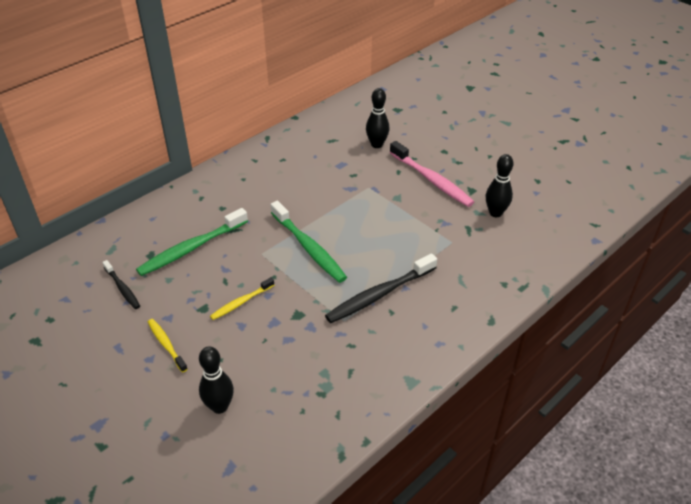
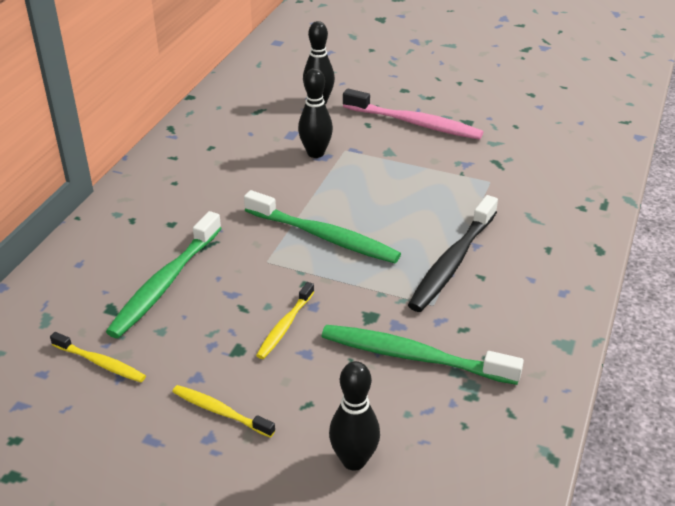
camera: 25 degrees left, 5 degrees down
black toothbrush [102,260,140,309] -> yellow toothbrush [50,332,146,382]
black bowling pin [486,154,514,217] -> black bowling pin moved to [298,68,333,158]
none -> green toothbrush [322,325,524,385]

